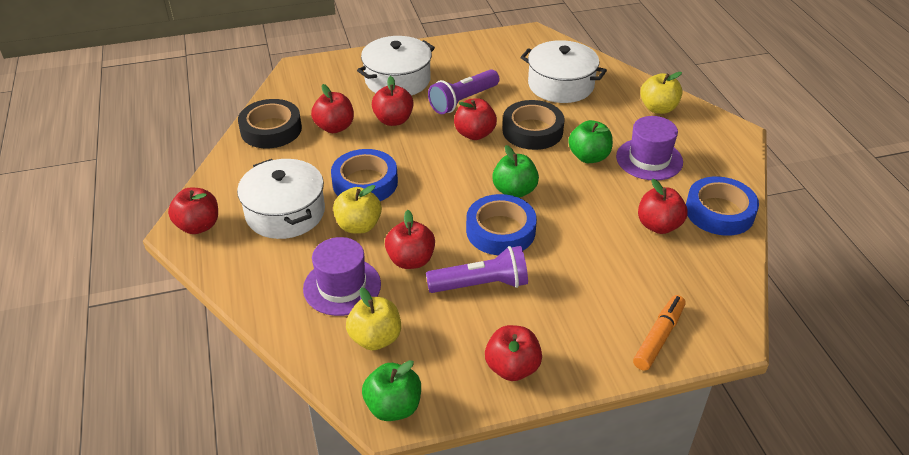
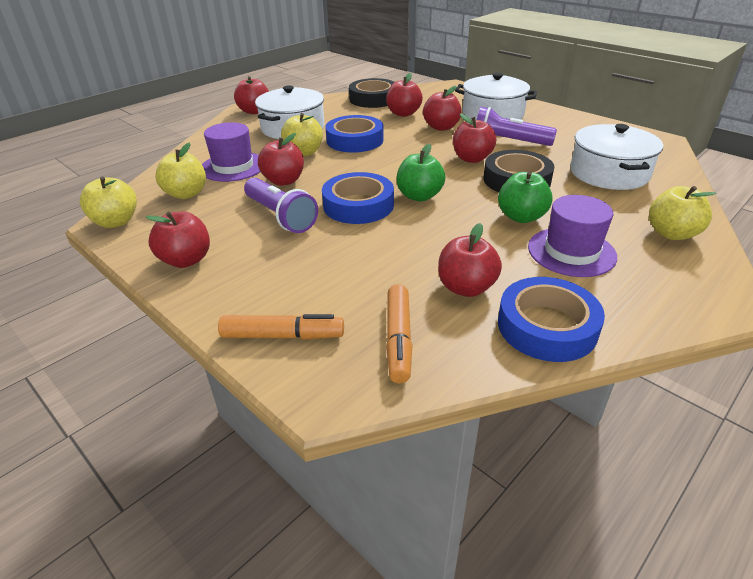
camera: 60 degrees right, 5 degrees down
green apple [362,360,421,421] -> yellow apple [80,177,137,228]
none -> orange marker [386,284,412,384]

